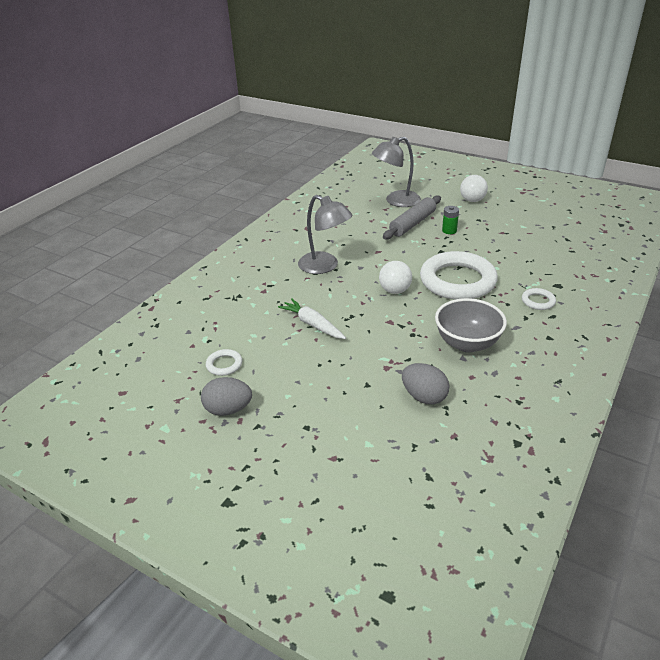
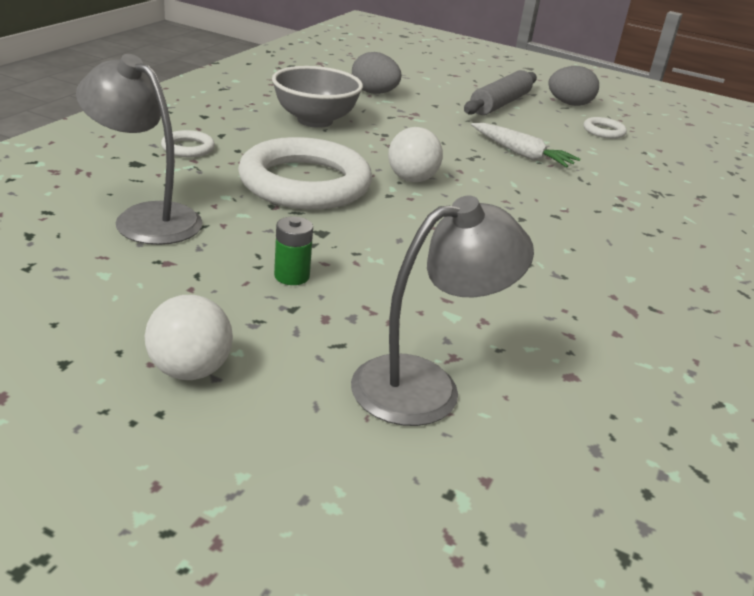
camera: 170 degrees right, 5 degrees down
grey lamp [298,195,353,274] -> grey lamp moved to [76,54,203,245]
grey rolling pin [383,195,441,239] -> grey rolling pin moved to [464,70,537,115]

